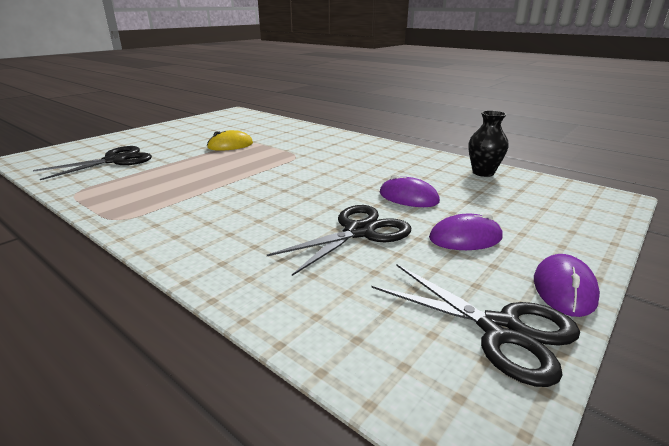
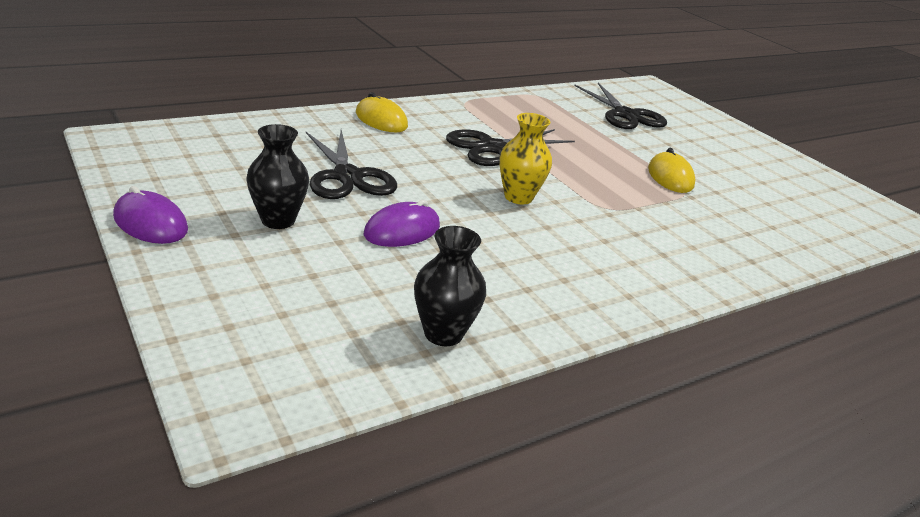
camera: 105 degrees right, 5 degrees up
black scissors [372,264,580,387] -> black scissors moved to [446,129,575,166]
purple mouse [429,213,503,250] -> black vase [246,124,309,229]
none -> yellow mouse [356,92,408,132]
none -> yellow vase [499,113,552,204]

